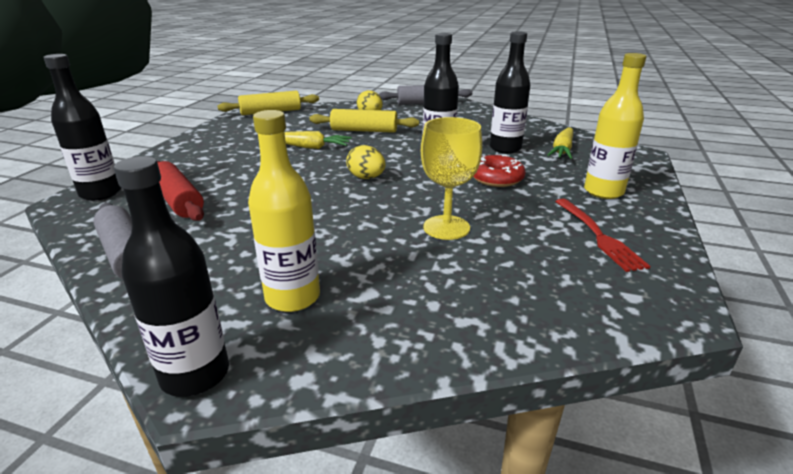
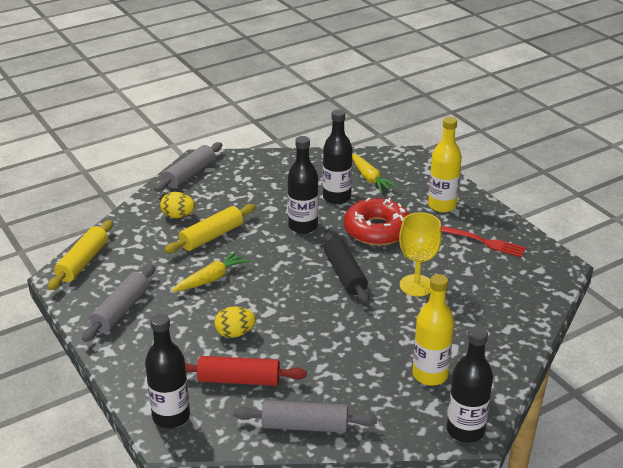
camera: 50 degrees left, 5 degrees up
yellow egg [346,145,386,179] -> yellow egg moved to [215,307,256,338]
red donut [473,155,526,187] -> red donut [344,198,409,246], size x1.52
none -> grey rolling pin [82,265,155,342]
none -> black rolling pin [323,231,369,304]

